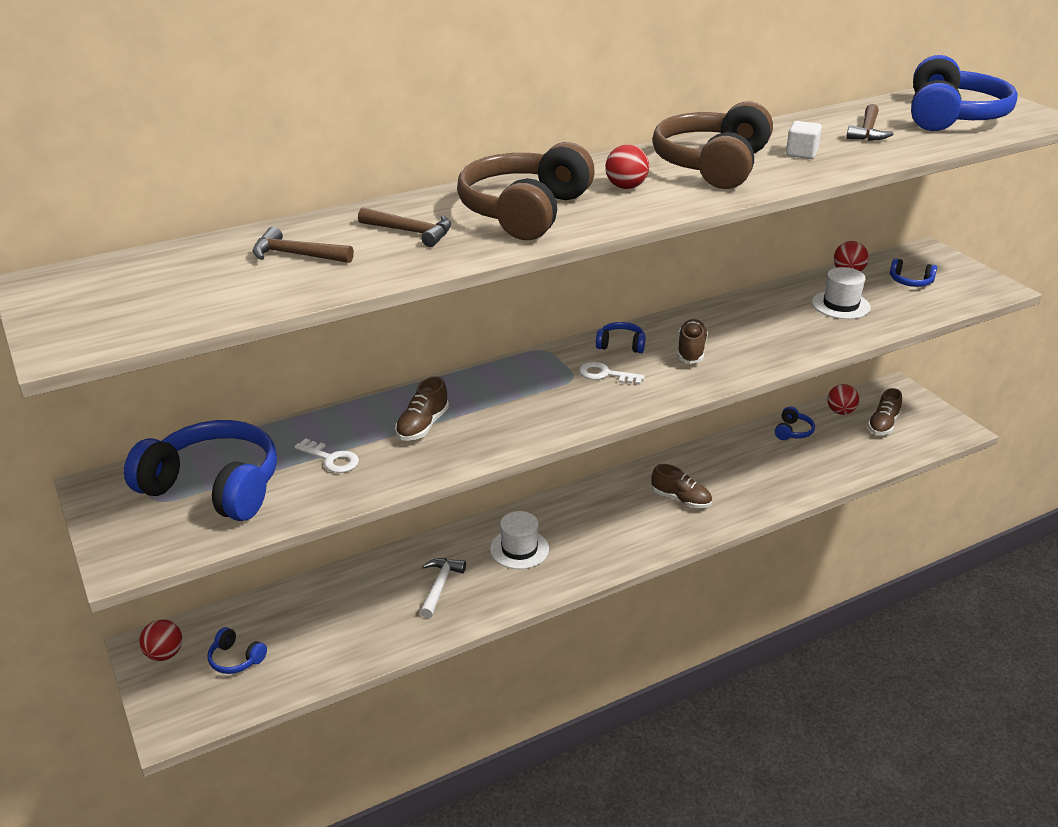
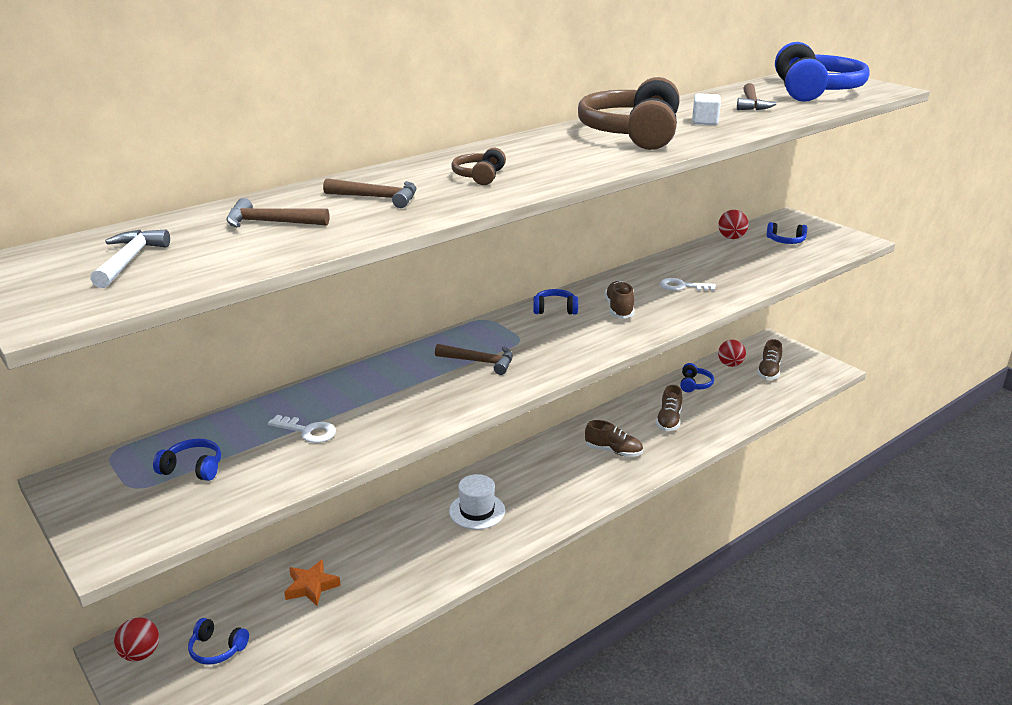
camera: 10 degrees left, 5 degrees down
blue headphones [124,420,277,521] -> blue headphones [153,439,221,481], size x0.44
brown shoe [395,376,449,441] -> brown shoe moved to [656,385,682,431]
white hammer [420,558,466,618] -> white hammer moved to [90,230,170,288]
brown headphones [457,142,595,240] -> brown headphones [451,148,506,185], size x0.44
white key [579,362,645,385] -> white key moved to [660,278,716,291]
red ball [605,145,649,189] -> none
white hat [812,267,871,319] -> none
none -> orange star [284,559,341,606]
none -> brown hammer [435,344,513,375]

